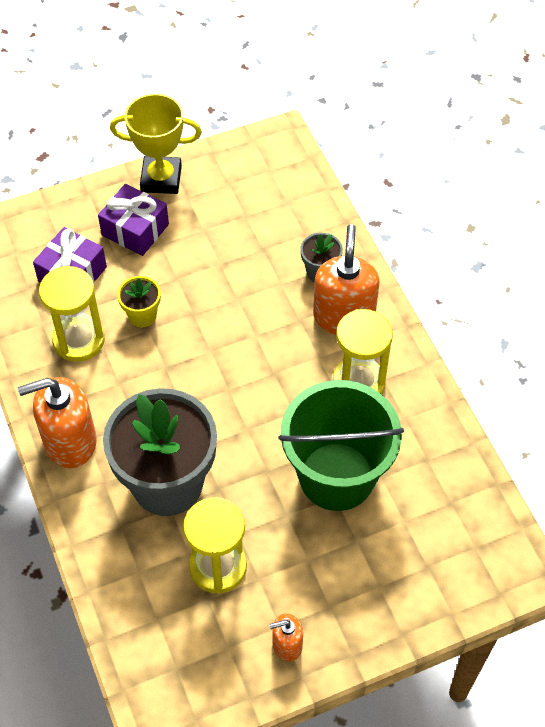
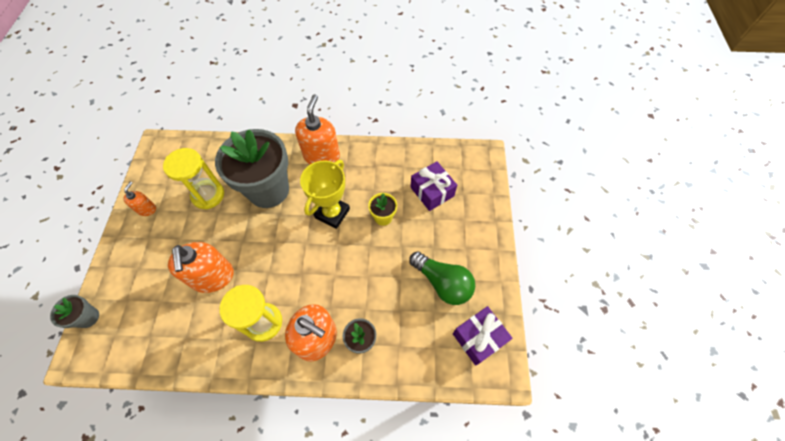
camera: 115 degrees right, 5 degrees up
yellow hourglass [39,266,105,362] -> none
purple gift [98,184,169,256] -> purple gift moved to [453,306,513,366]
yellow trophy [110,94,202,194] -> yellow trophy moved to [300,160,350,229]
green bucket [278,380,404,511] -> orange soap dispenser [168,242,234,293]
none -> grey flower pot [50,295,99,328]
none -> green light bulb [410,251,475,305]

